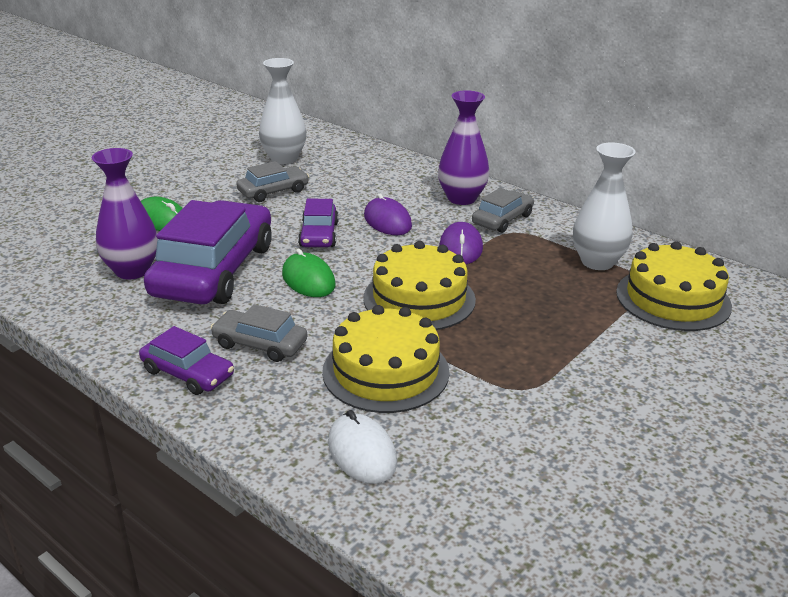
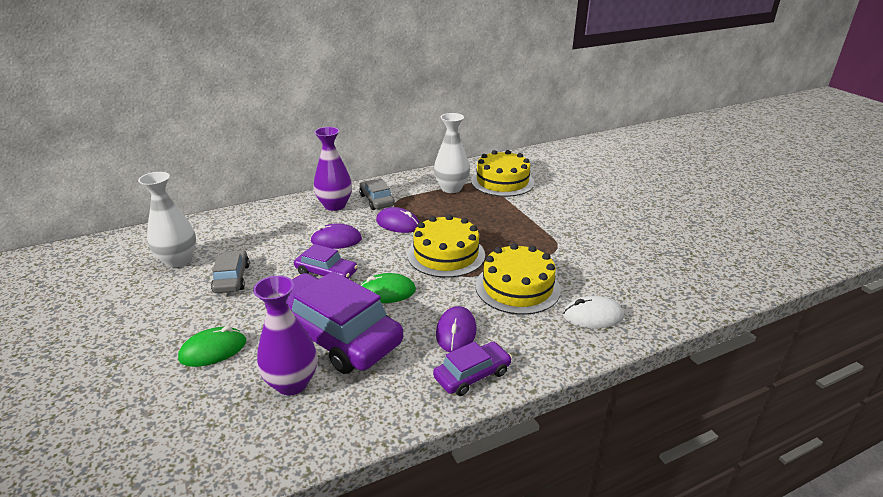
camera: 65 degrees left, 0 degrees up
grey car [210,304,307,362] -> purple mouse [436,306,476,352]

